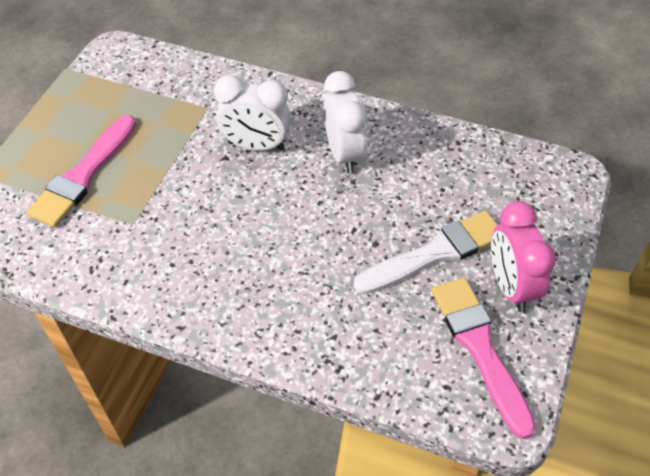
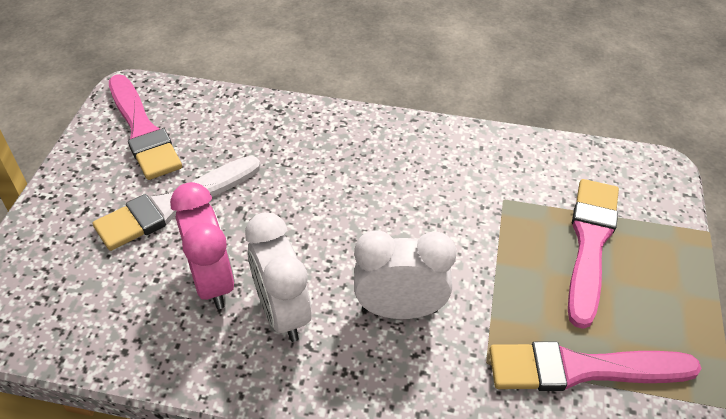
camera: 170 degrees right, 5 degrees down
pink clock [491,201,556,312] -> pink clock moved to [170,182,235,309]
none -> pink brush [489,341,701,391]

